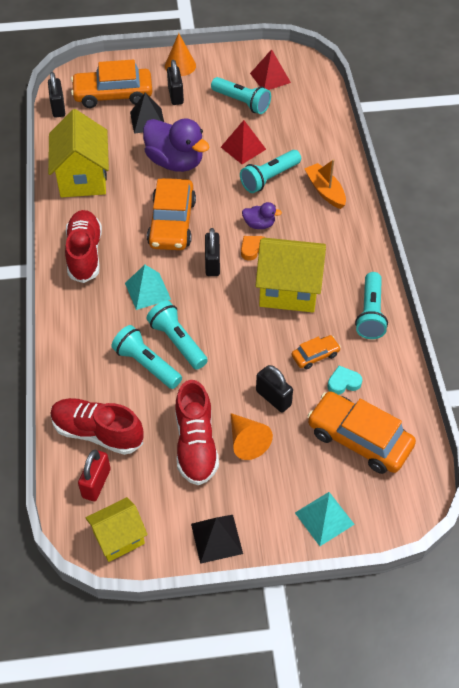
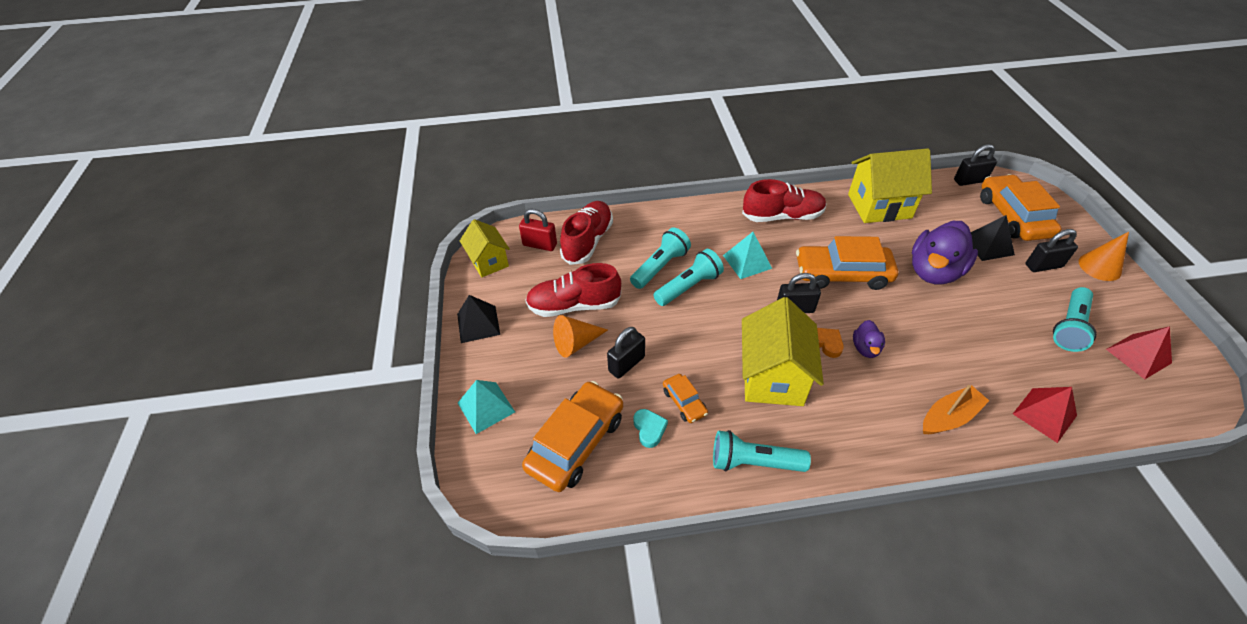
camera: 90 degrees right, 5 degrees down
red pyramid [221,120,266,164] -> red pyramid moved to [1013,387,1077,443]
turquoise flashlight [240,150,301,193] -> none

